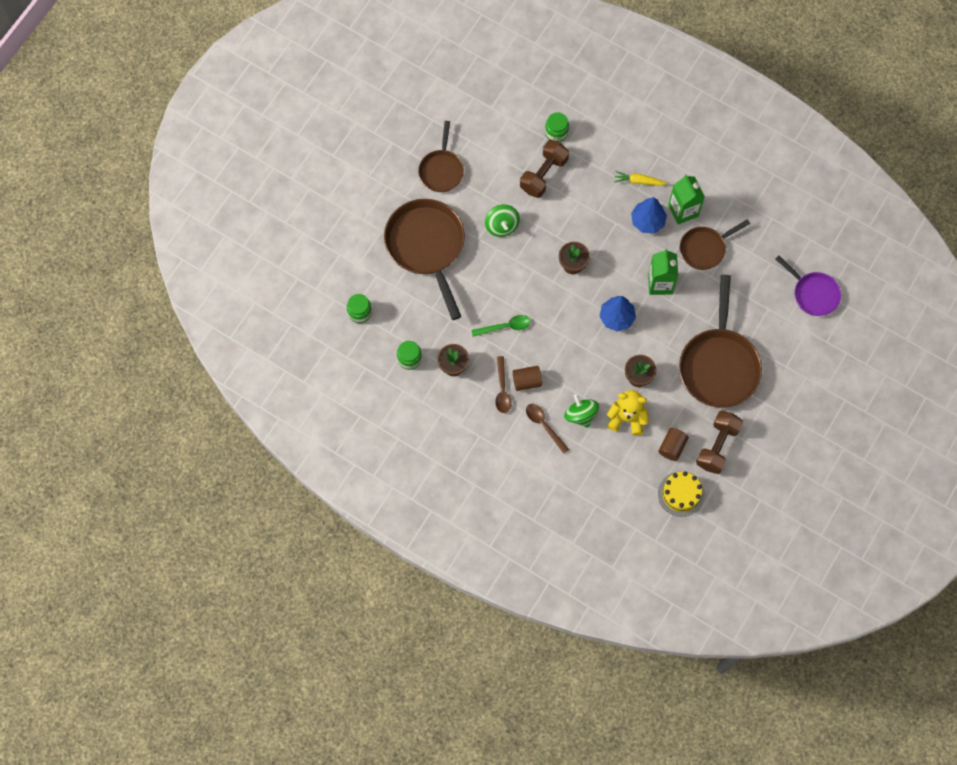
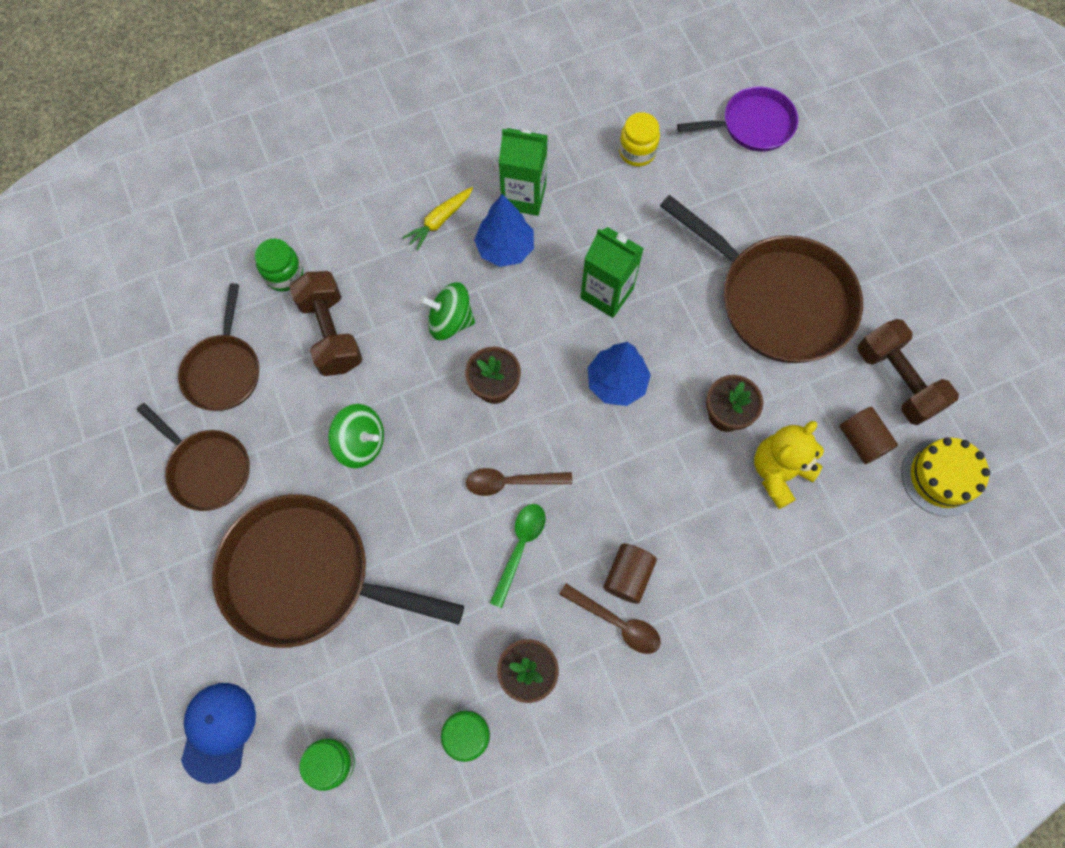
camera: 55 degrees left, 0 degrees up
brown spoon [526,404,569,453] -> brown spoon moved to [466,468,572,496]
green spinning top [564,394,599,428] -> green spinning top moved to [420,282,475,340]
brown pan [680,219,750,270] -> brown pan moved to [178,283,259,411]
none -> blue cap [181,683,256,784]
none -> yellow jar [619,112,660,166]

